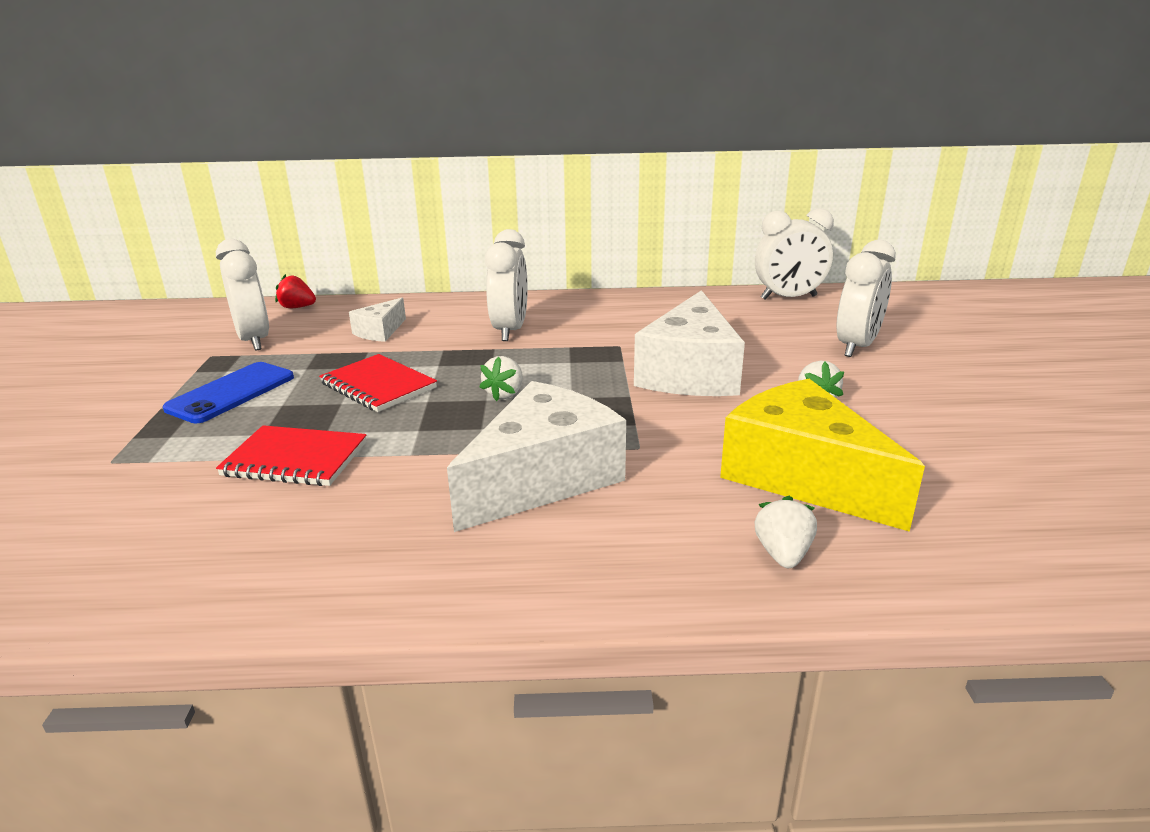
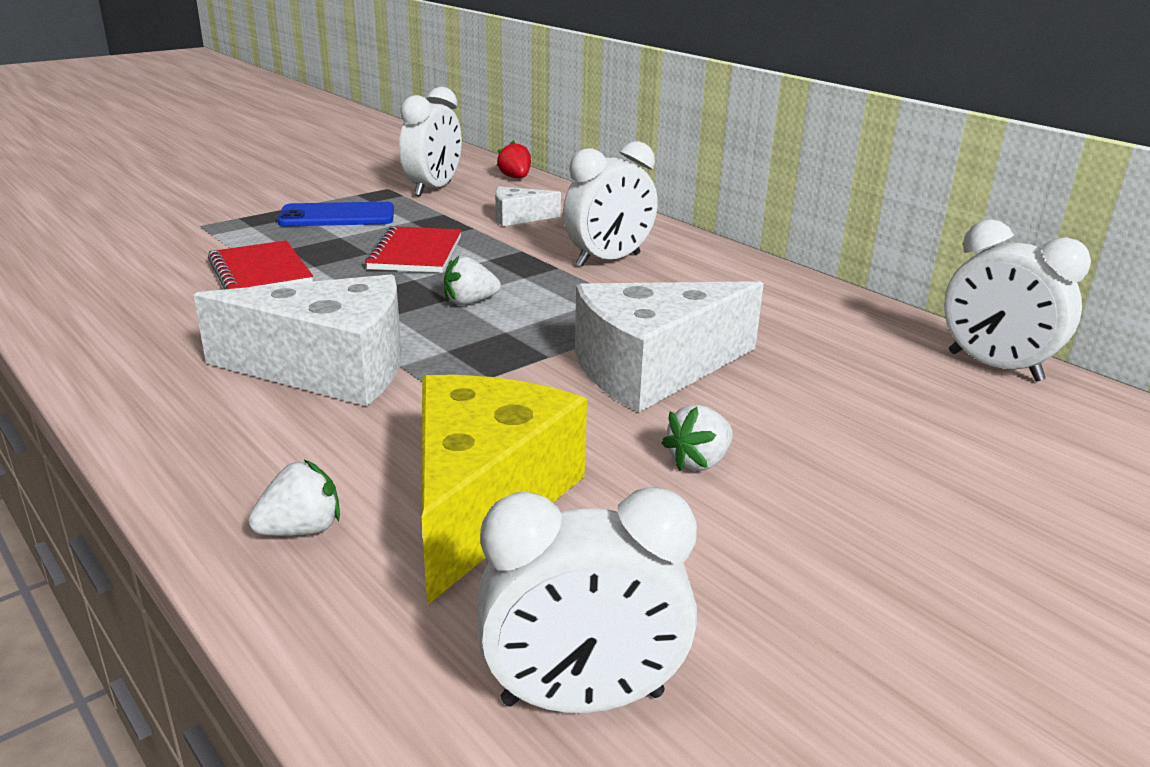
camera: 50 degrees right, 0 degrees up
white clock [837,240,896,357] -> white clock moved to [477,487,697,713]

